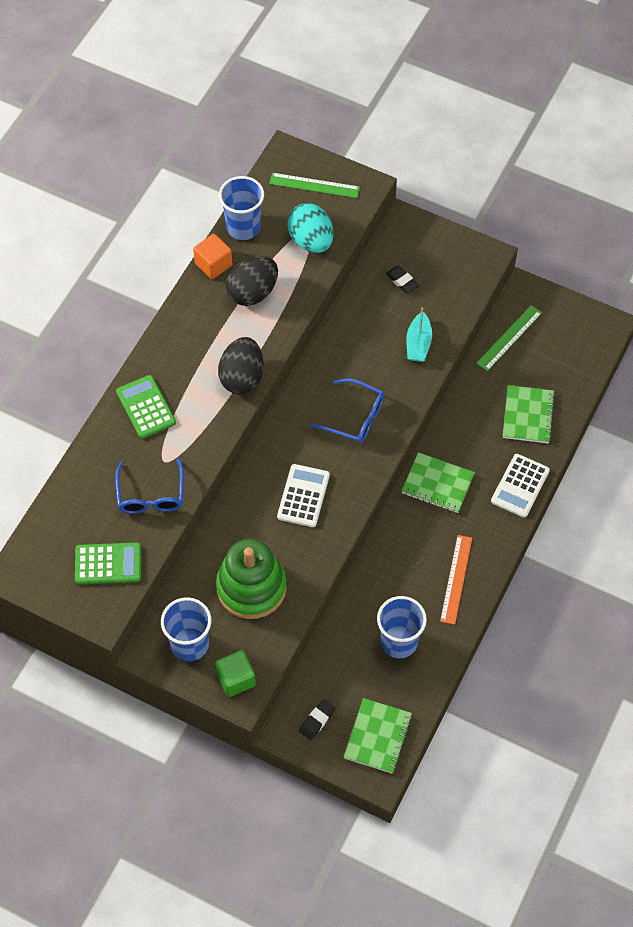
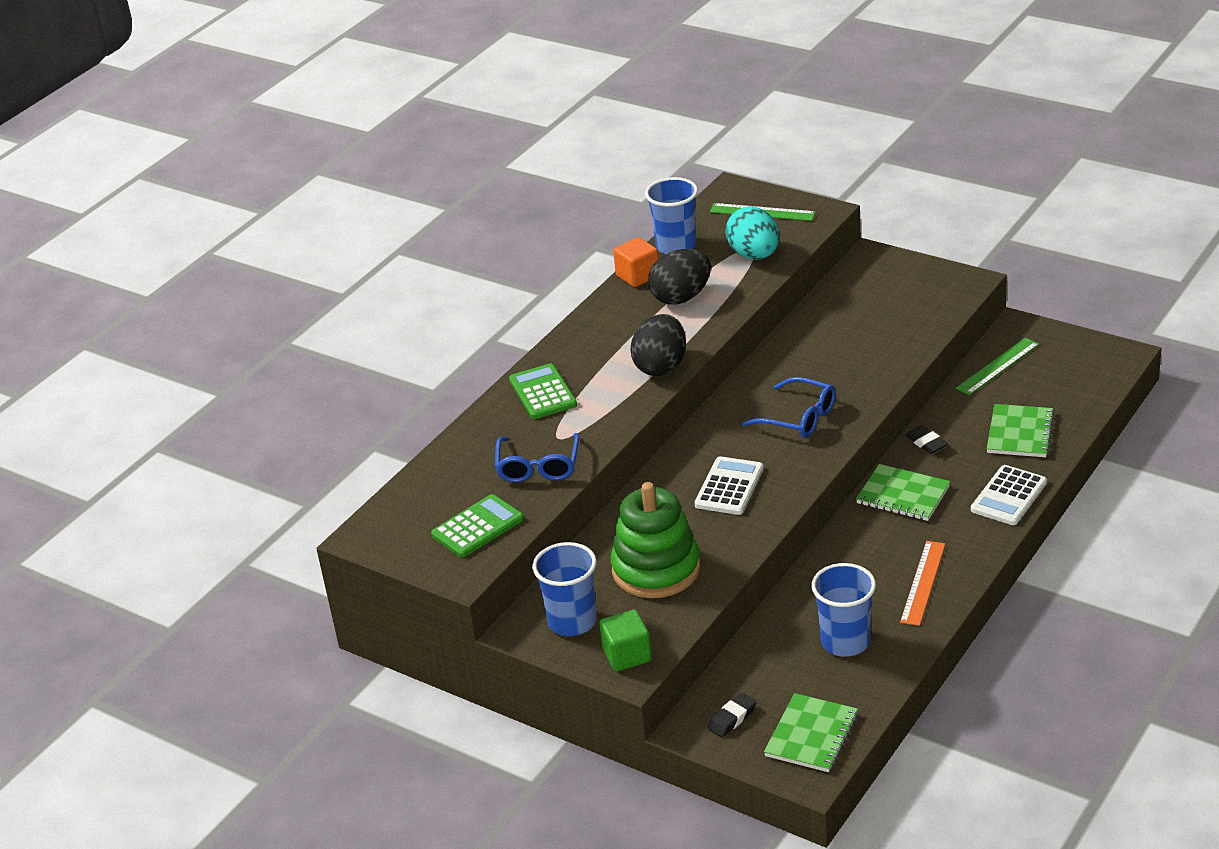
camera: 10 degrees right, 25 degrees down
green calculator [75,542,141,585] -> green calculator turned 45 degrees counterclockwise [431,494,524,558]
black eraser [386,266,420,293] -> black eraser moved to [905,426,948,454]
turquoise boat [406,308,432,362] -> none

